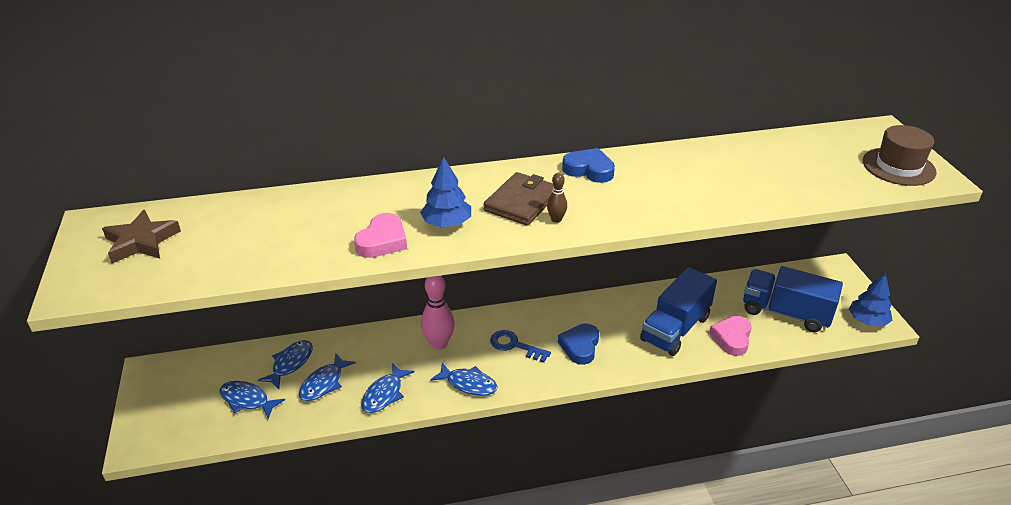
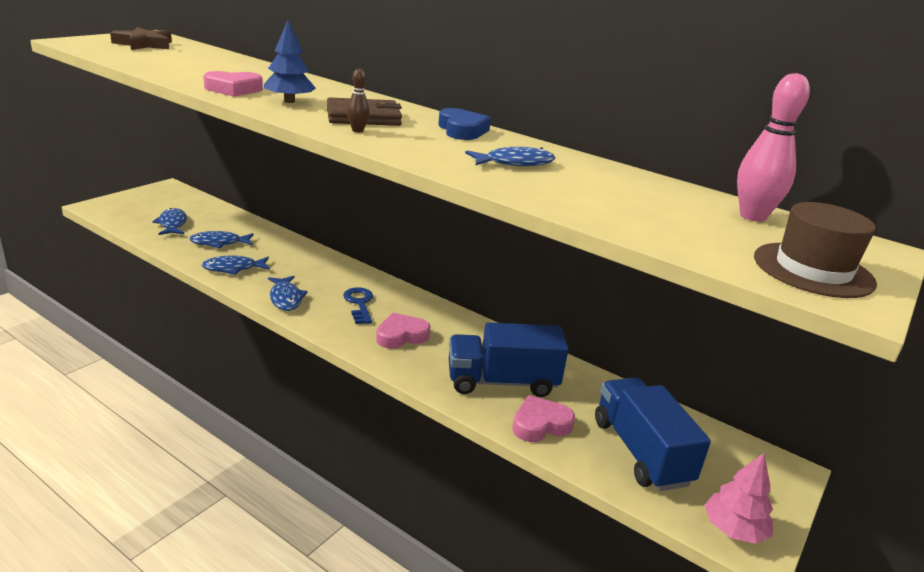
camera: 45 degrees right, 10 degrees down
blue fish [258,340,313,389] -> blue fish moved to [465,147,555,166]
pink bowling pin [421,276,455,350] -> pink bowling pin moved to [737,73,810,222]
blue heart [558,324,599,365] -> pink heart [376,313,430,349]
blue tree [849,273,893,326] -> pink tree [705,453,773,544]

